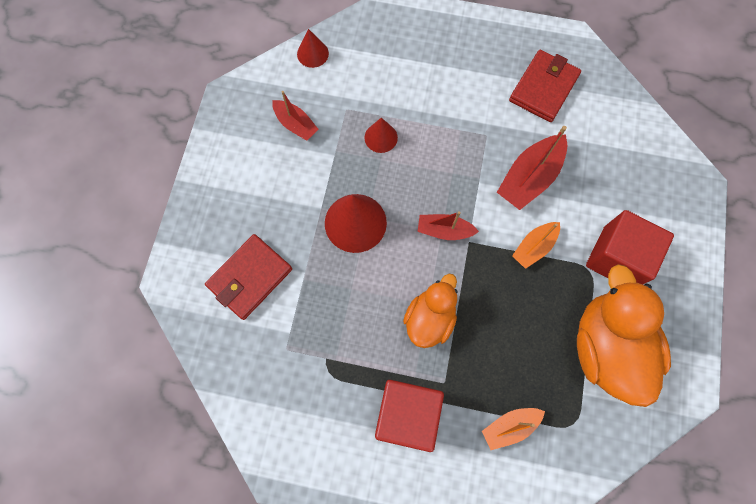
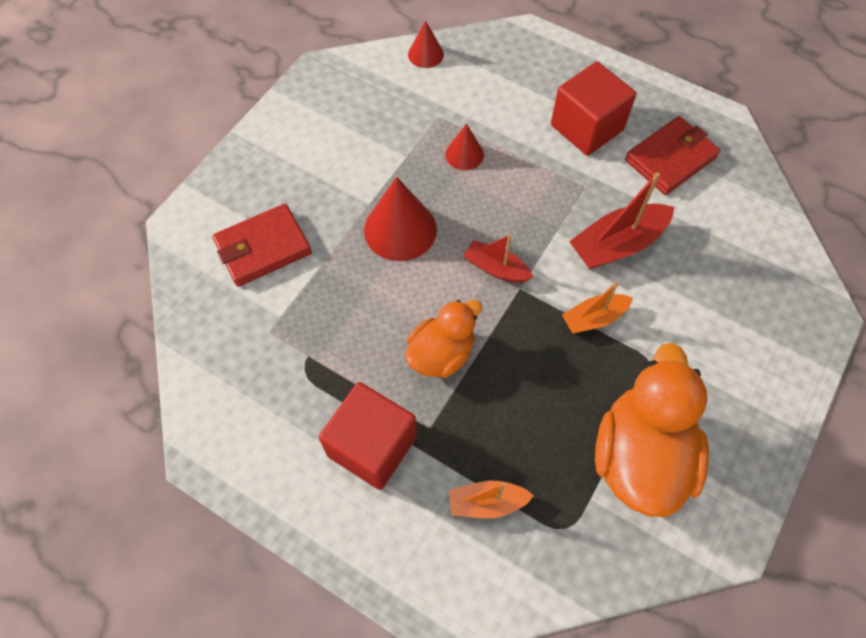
camera: 20 degrees right, 10 degrees down
red boat [272,91,319,141] -> none
red cube [586,210,674,284] -> red cube moved to [551,62,636,156]

